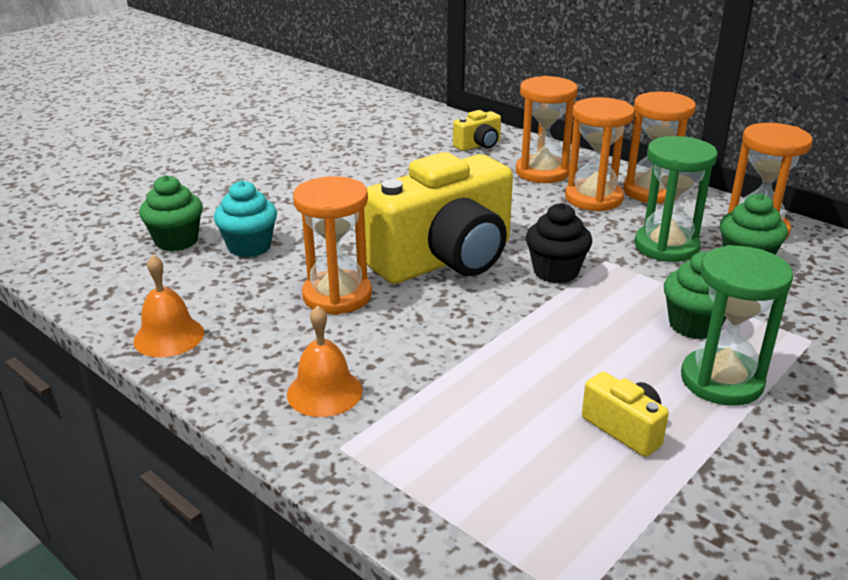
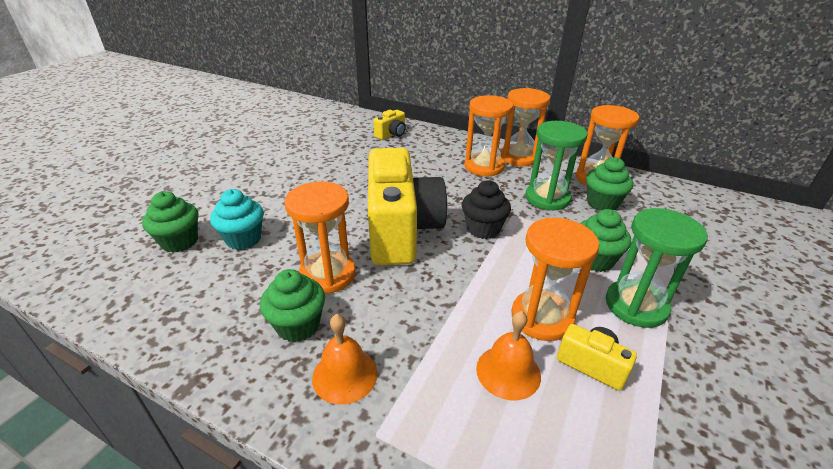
camera: 15 degrees left, 5 degrees up
orange bell [133,255,204,357] -> orange bell moved to [476,311,541,400]
yellow camera [364,152,513,284] -> yellow camera turned 45 degrees counterclockwise [368,148,447,265]
orange hourglass [516,76,578,183] -> orange hourglass moved to [511,218,599,341]
none -> green cupcake [260,269,325,342]

